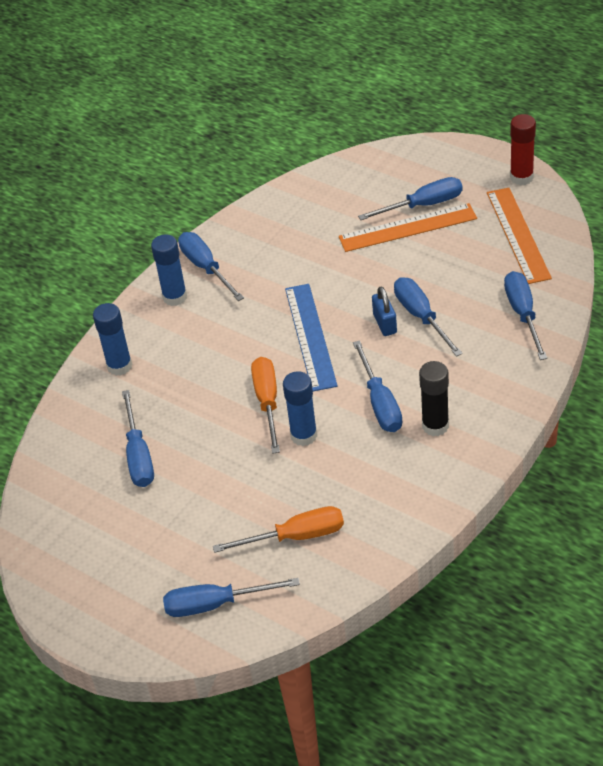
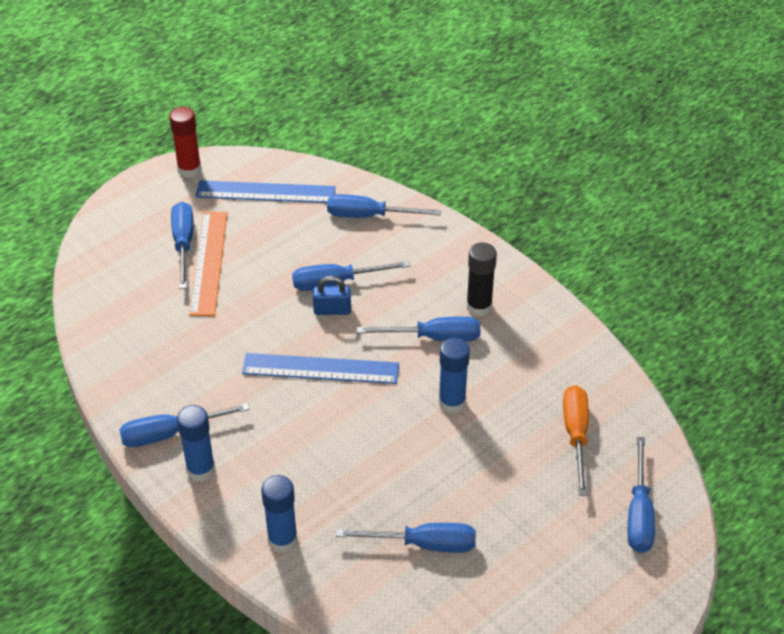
camera: 80 degrees left, 0 degrees up
orange screwdriver [251,357,280,454] -> none
orange ruler [487,188,552,284] -> blue ruler [195,180,335,203]

